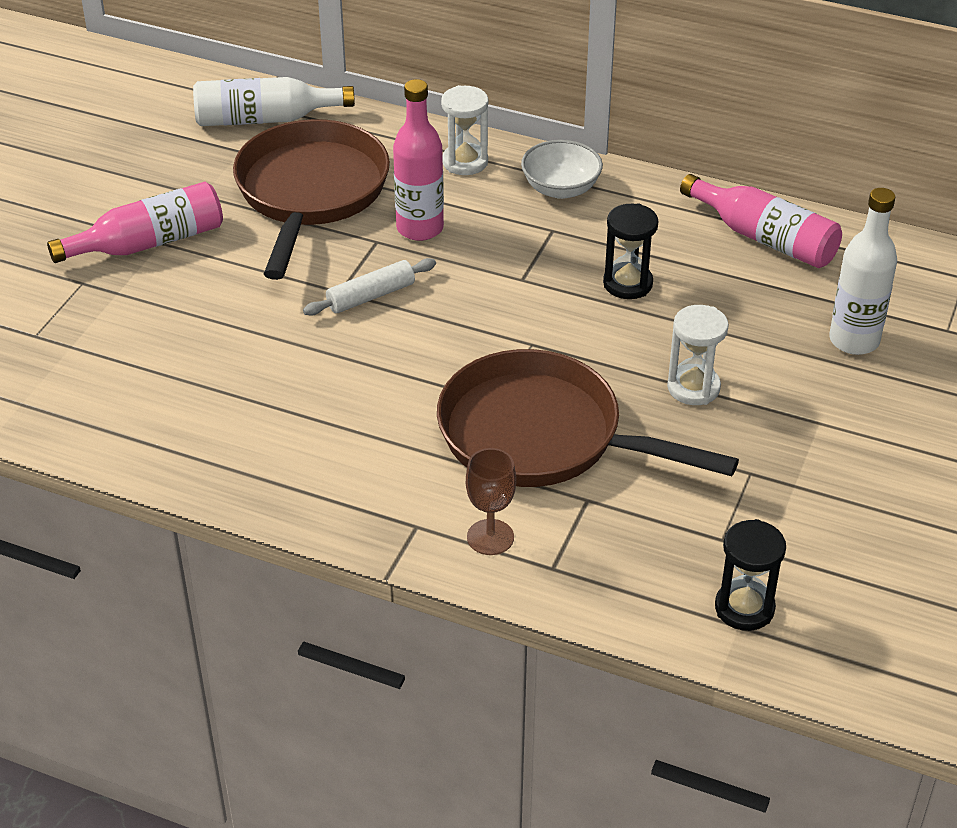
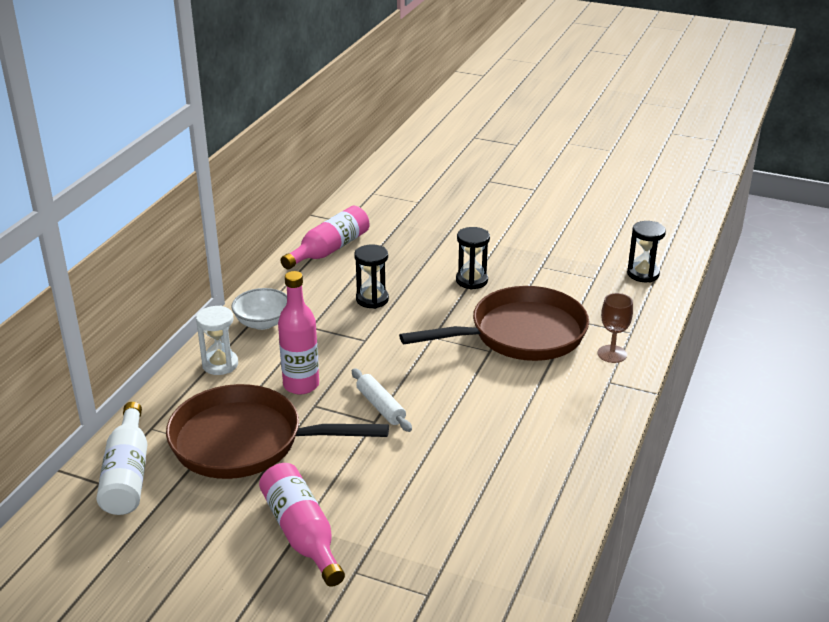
camera: 90 degrees left, 10 degrees down
brown pan [437,349,739,487] -> brown pan turned 135 degrees counterclockwise [399,286,589,361]
white hourglass [667,305,729,405] -> black hourglass [456,227,490,290]
white bottle [829,188,897,355] -> none

